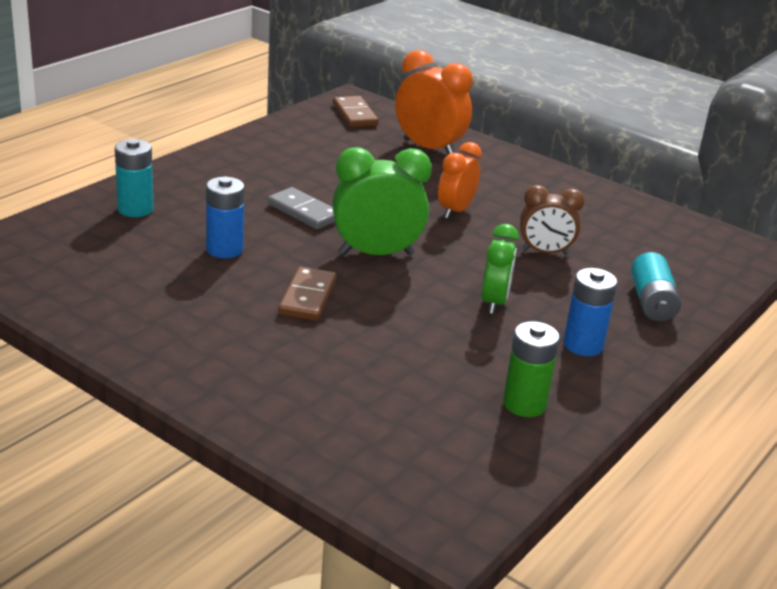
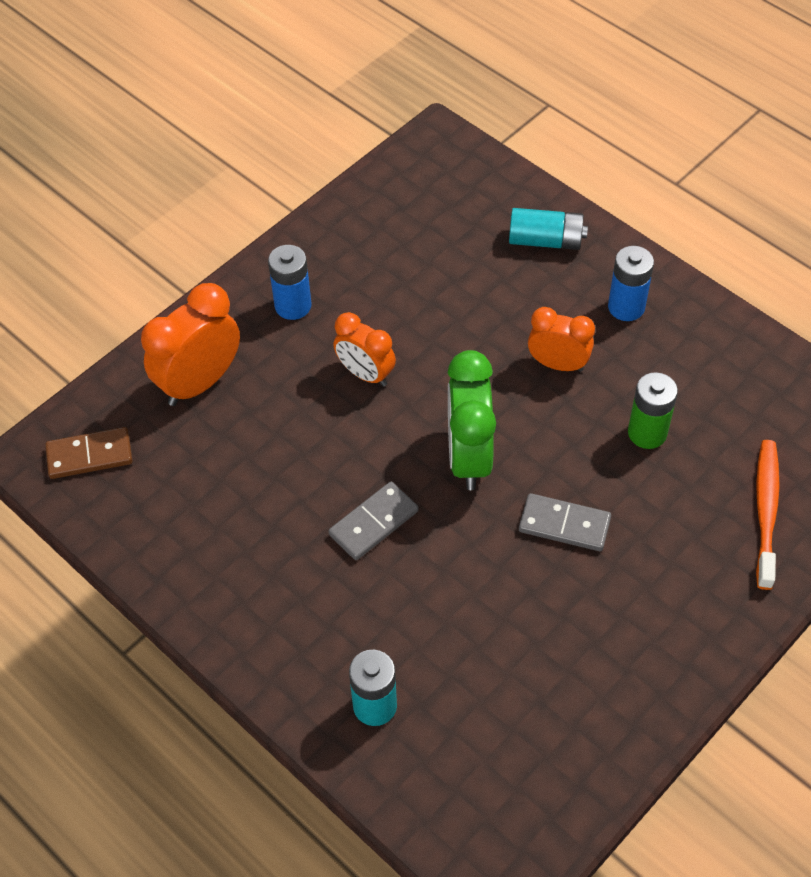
camera: 80 degrees left, 25 degrees up
blue battery [206,177,244,258] -> blue battery moved to [268,245,311,320]
brown domino [278,267,336,321] -> grey domino [519,493,611,551]
green clock [482,224,519,314] -> orange clock [528,307,595,372]
green battery [503,321,560,417] -> green battery moved to [628,372,678,449]
brown clock [520,185,584,255] -> none
none -> orange toothbrush [756,440,780,590]

